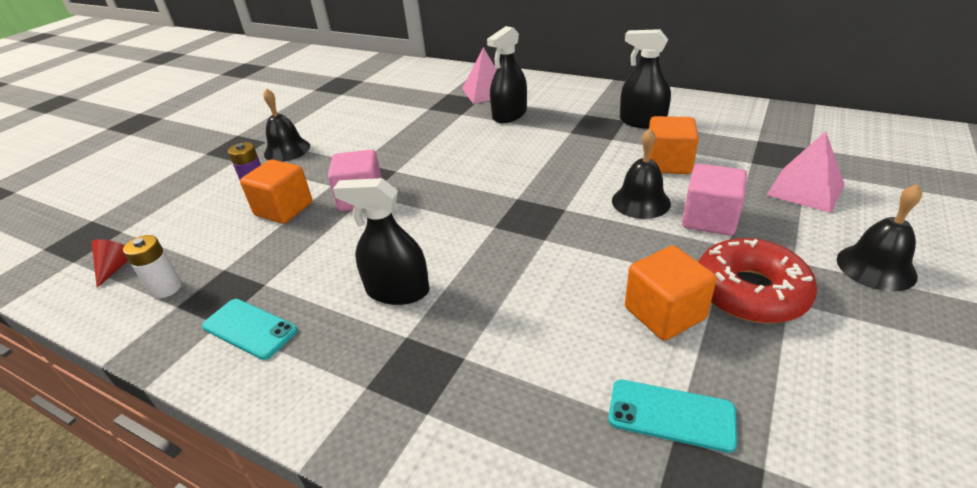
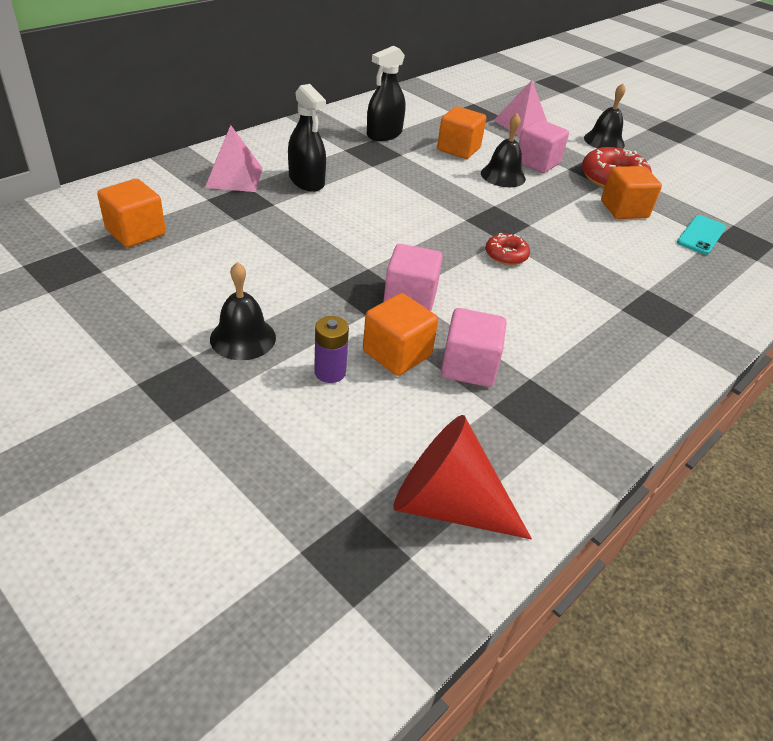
camera: 80 degrees left, 5 degrees up
red cone [92,239,128,288] -> red cone [393,415,532,539], size x2.23
white battery [123,235,182,299] -> none
turquoise phone [202,299,298,360] -> none
black spray bottle [333,178,430,305] -> none
none -> orange cube [97,179,166,248]
none -> pink cube [441,308,506,387]
none -> red donut [485,233,530,265]

